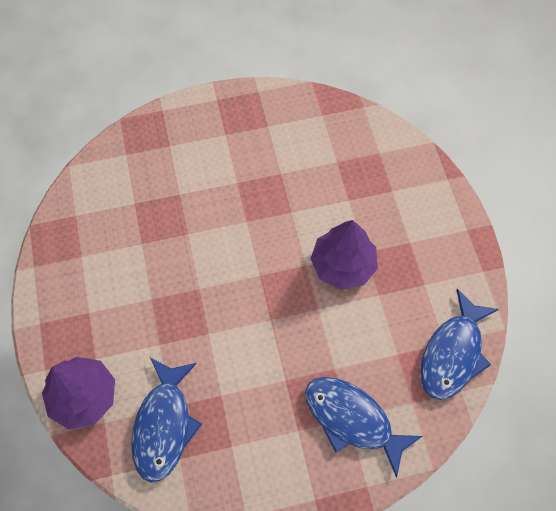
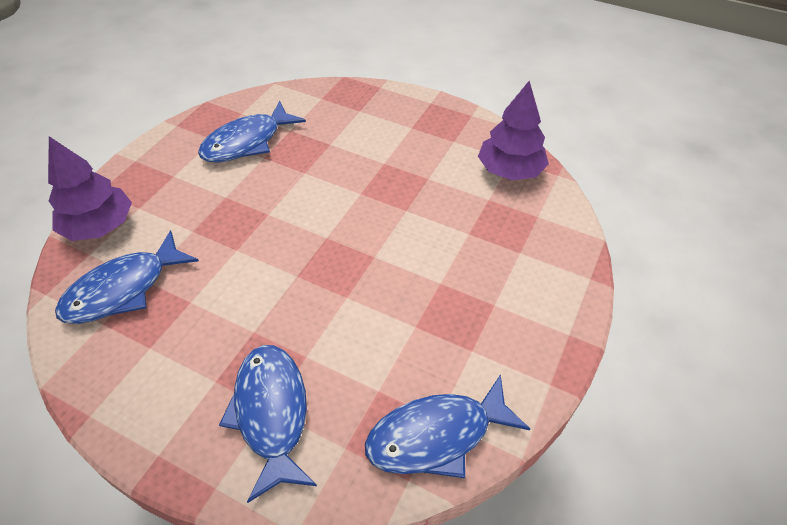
camera: 40 degrees right, 15 degrees down
purple tree [310,220,378,290] -> purple tree moved to [478,81,549,181]
none -> blue fish [198,101,306,162]

